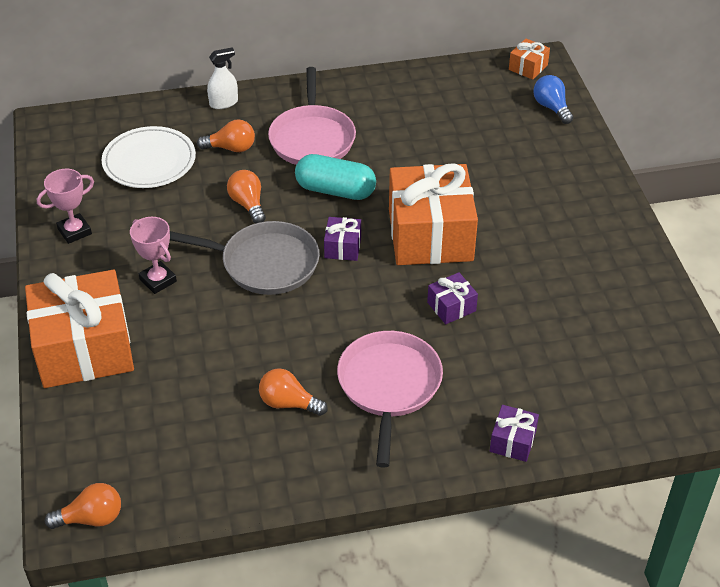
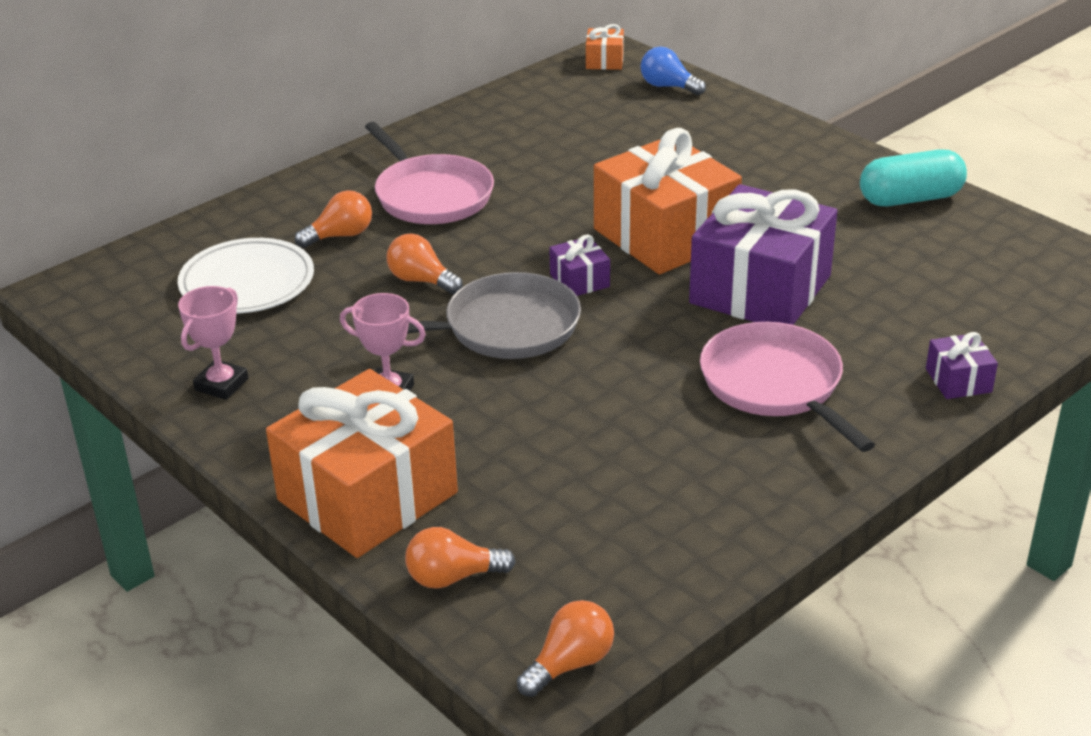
camera: 30 degrees left, 10 degrees down
white spray bottle [207,48,238,109] -> none
orange light bulb [259,368,328,416] -> orange light bulb moved to [405,527,516,589]
turquoise capsule [295,154,376,200] -> turquoise capsule moved to [860,149,967,206]
purple gift [427,272,478,324] -> purple gift [689,184,837,325], size x2.35

